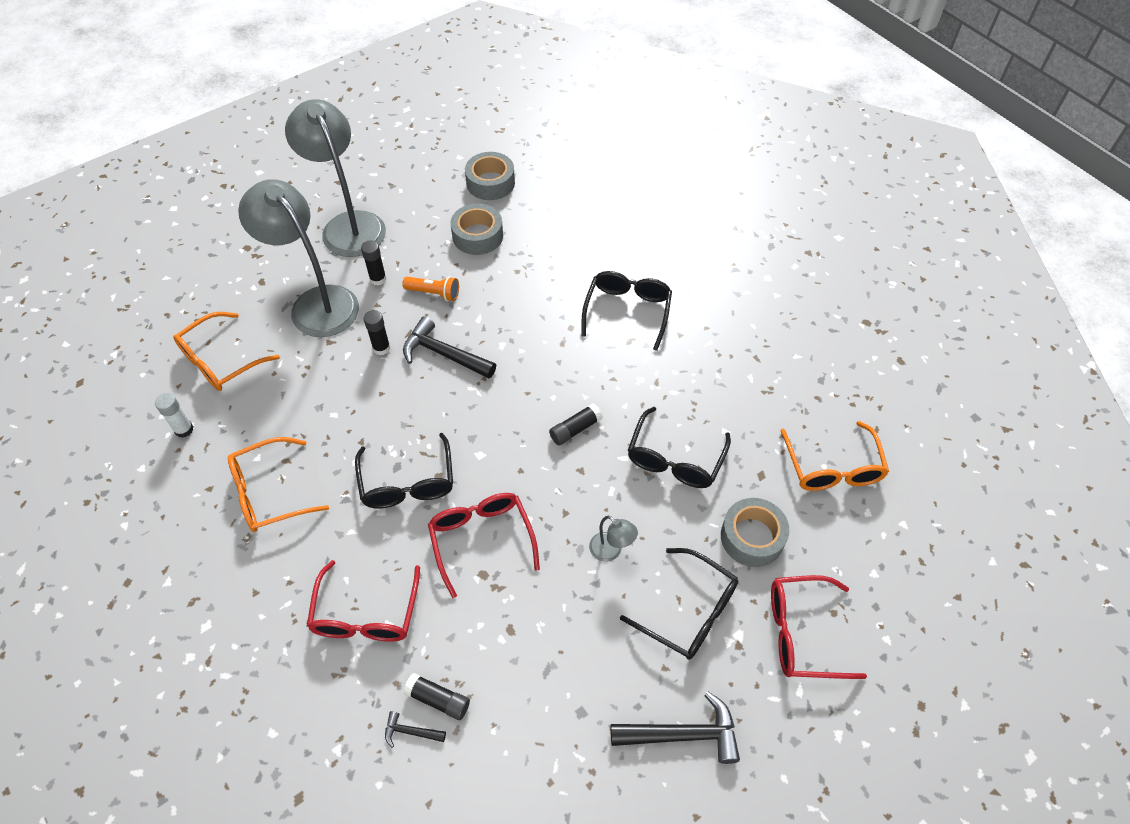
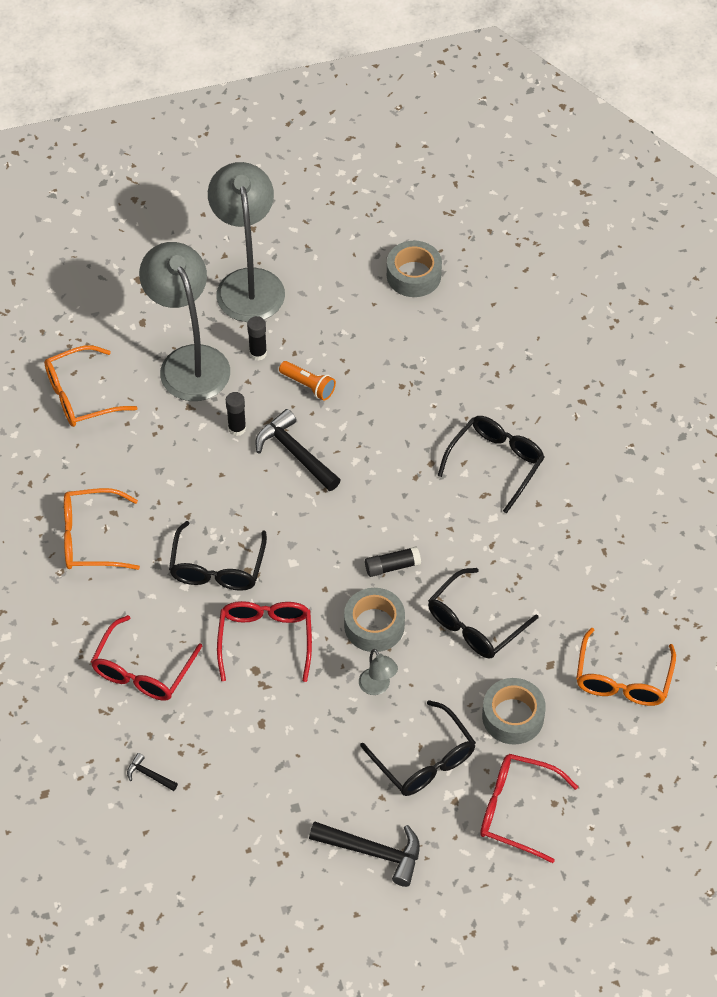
camera: 20 degrees right, 0 degrees up
white glue stick [155,393,193,438] -> none
black glue stick [403,673,470,720] -> none
grey tape [451,203,503,255] -> grey tape moved to [344,588,405,652]

